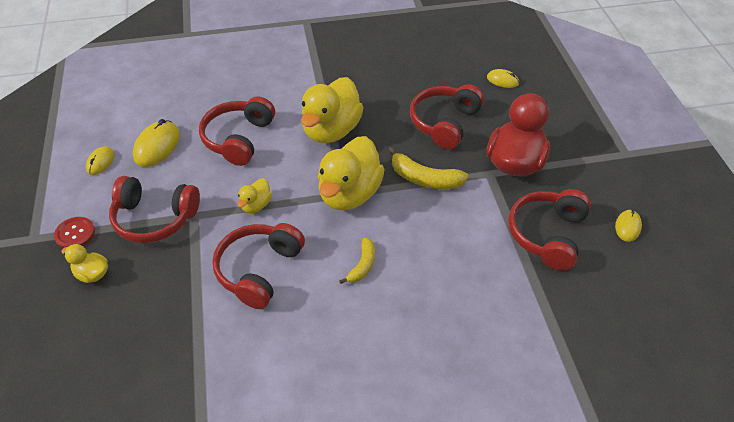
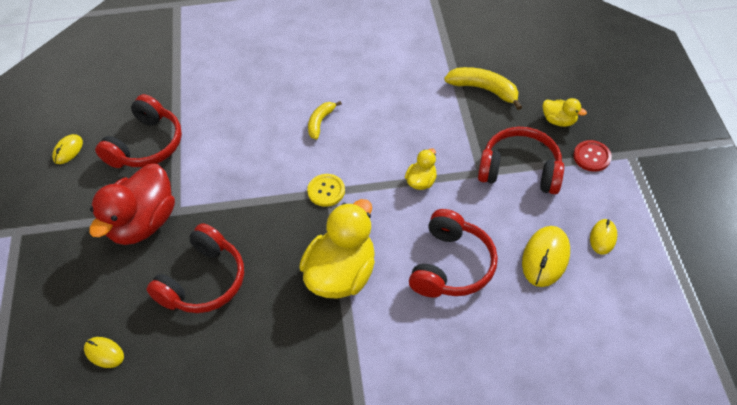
camera: 175 degrees left, 5 degrees up
red headphones [212,223,305,309] -> none
yellow duck [318,136,385,210] -> yellow button [307,174,345,207]
yellow banana [389,147,469,189] -> yellow banana moved to [444,67,522,110]

